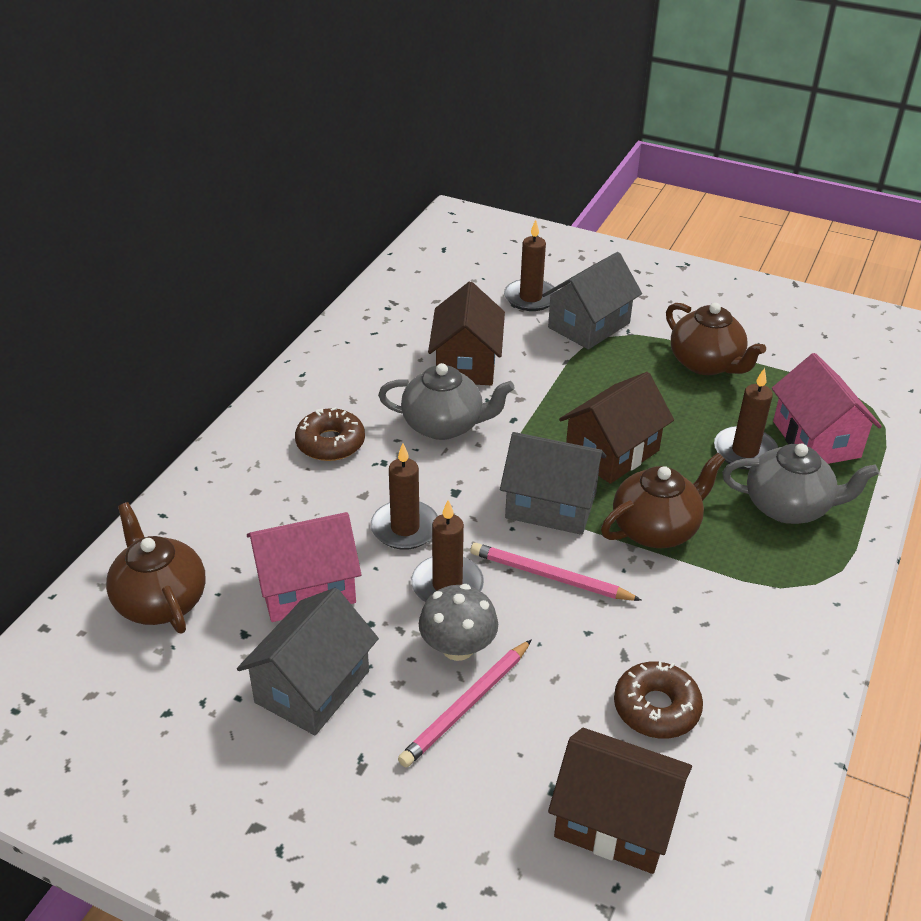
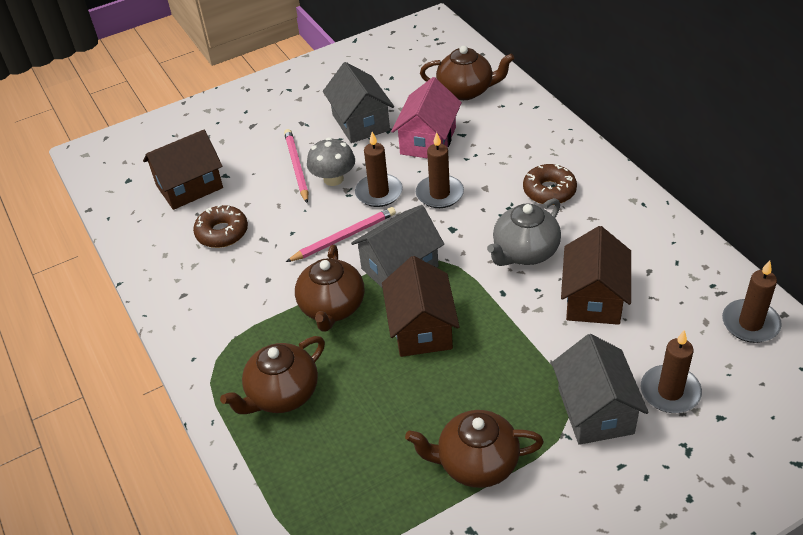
camera: 130 degrees right, 5 degrees up
brown house [428,282,505,385] -> brown house turned 60 degrees clockwise [561,226,631,325]
brown candle [714,368,778,470] -> brown candle moved to [722,260,782,343]
grey teapot [722,443,879,524] -> brown teapot [220,336,325,414]
pink house [772,353,882,464] -> none

